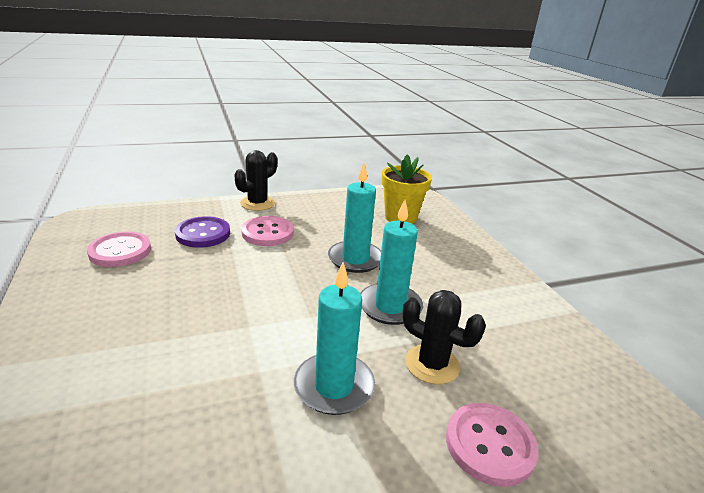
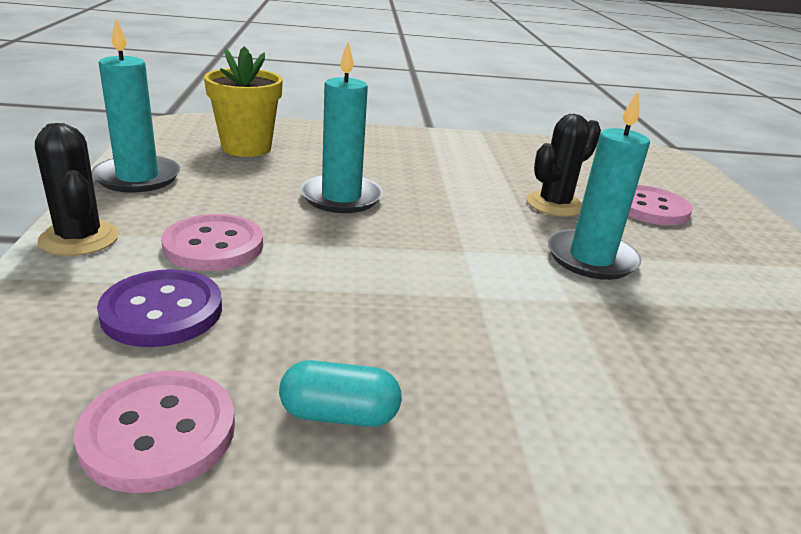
camera: 75 degrees left, 0 degrees up
turquoise candle [360,200,423,325] -> turquoise candle moved to [91,19,180,193]
none -> turquoise capsule [279,360,402,427]

